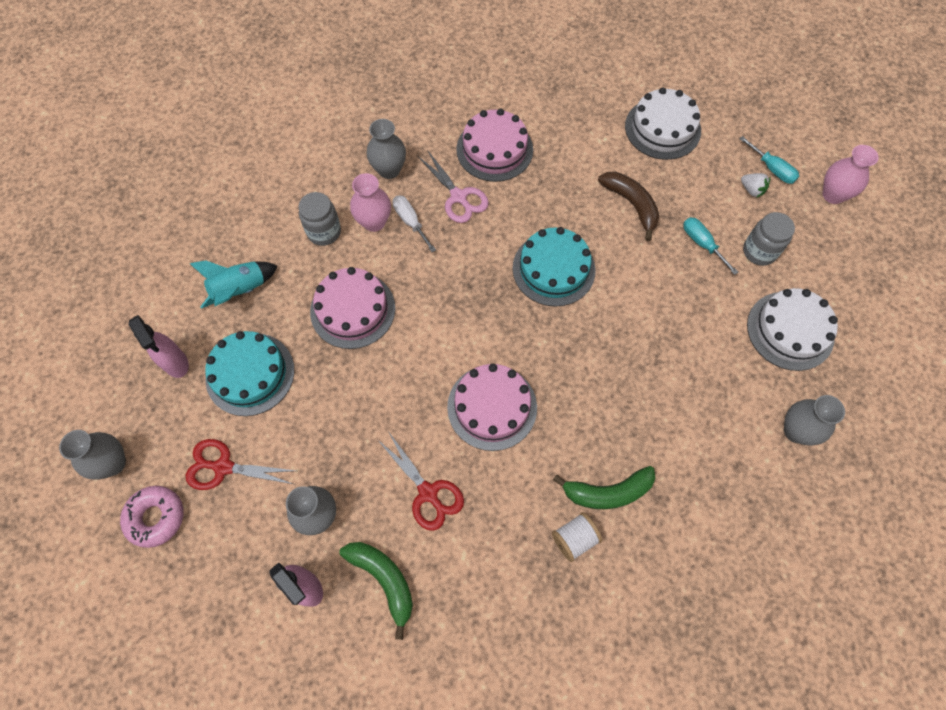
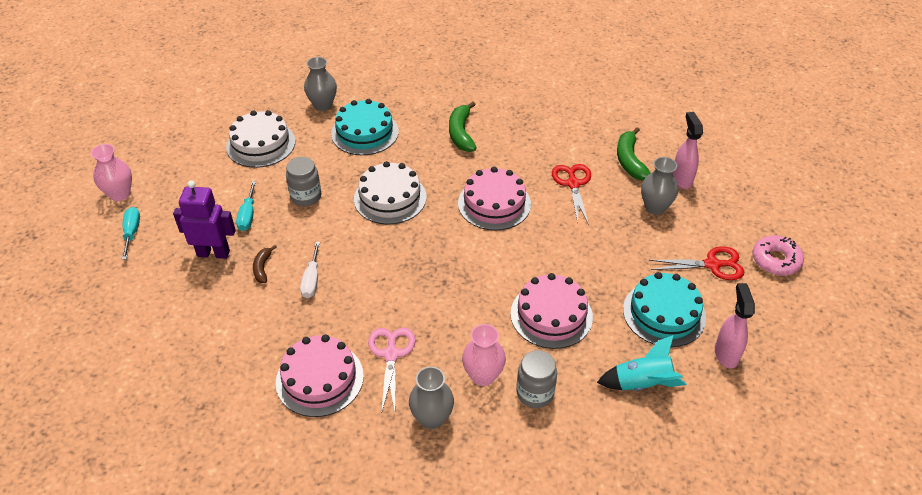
camera: 145 degrees left, 20 degrees down
grey vase [59,430,126,480] -> none
red scissors [186,439,296,490] -> red scissors turned 45 degrees counterclockwise [649,246,744,280]
white screwdriver [393,195,436,252] -> white screwdriver moved to [300,242,320,298]
turquoise cake [513,227,596,307] -> turquoise cake moved to [331,99,399,155]
white spool [552,512,602,562] -> none
green banana [553,466,655,509] -> green banana turned 120 degrees counterclockwise [449,102,477,152]
brown banana [598,172,659,241] -> brown banana [253,245,277,283], size x0.58
white cake [625,87,701,160] -> white cake moved to [354,161,427,224]
white strawberry [741,173,770,198] -> none
grey jar [743,212,795,266] -> grey jar moved to [286,157,321,206]
none -> purple robot [173,180,236,259]

